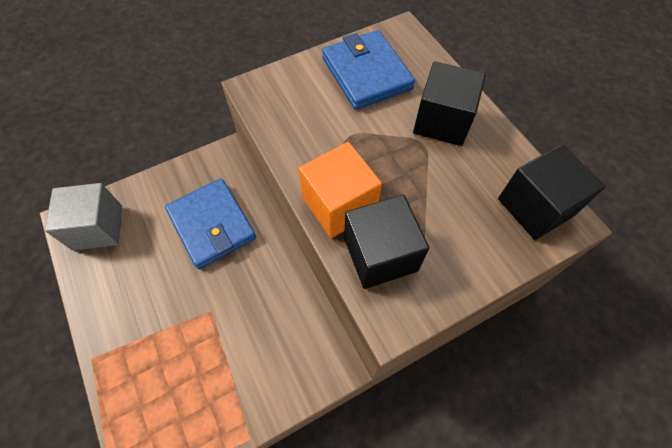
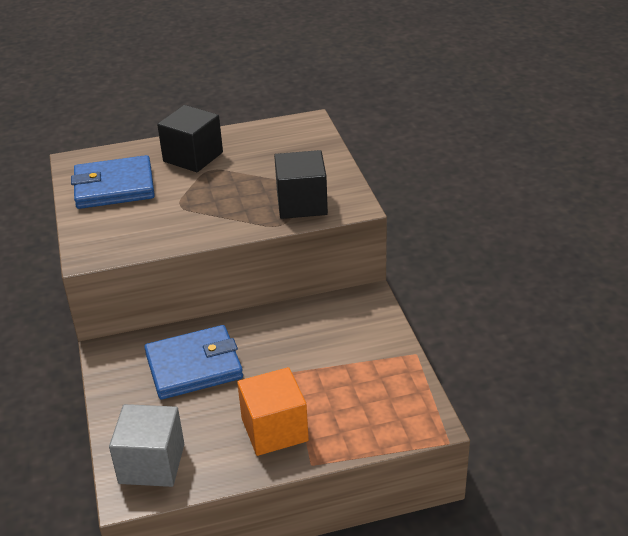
camera: 75 degrees left, 25 degrees down
orange cube [299,142,382,238] -> orange cube moved to [237,367,309,456]
black cube [498,144,605,240] -> none

